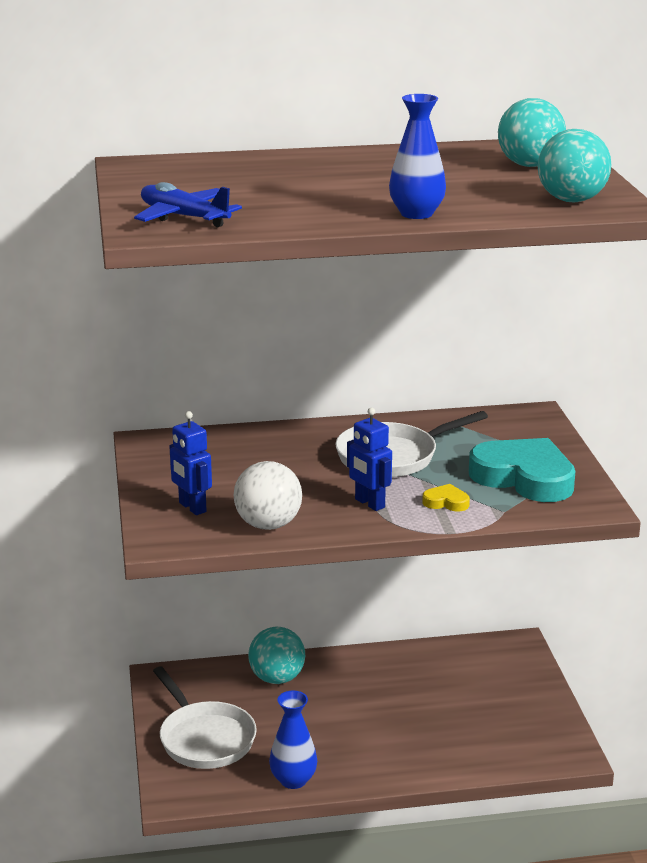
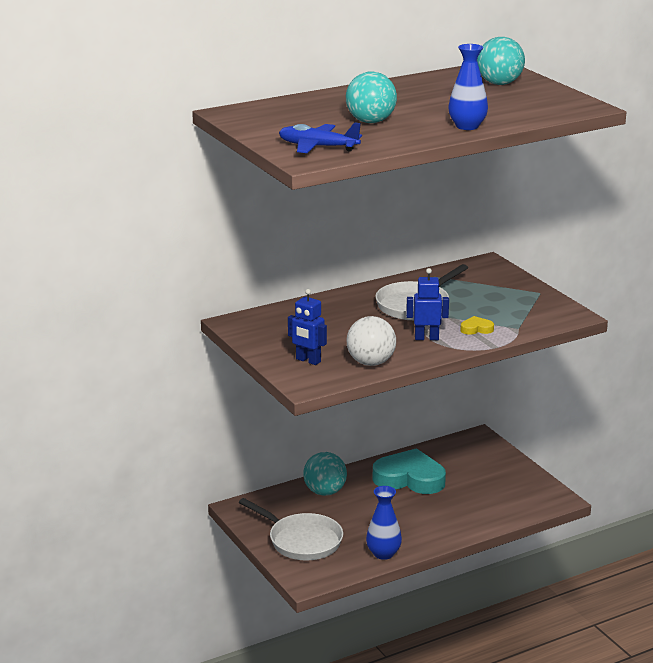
camera: 20 degrees left, 0 degrees up
blue robot [347,408,392,511] -> blue robot turned 150 degrees clockwise [406,268,449,340]
turquoise heart [469,438,575,502] -> turquoise heart moved to [373,448,446,494]
turquoise ball [538,129,611,203] -> turquoise ball moved to [346,72,397,123]

